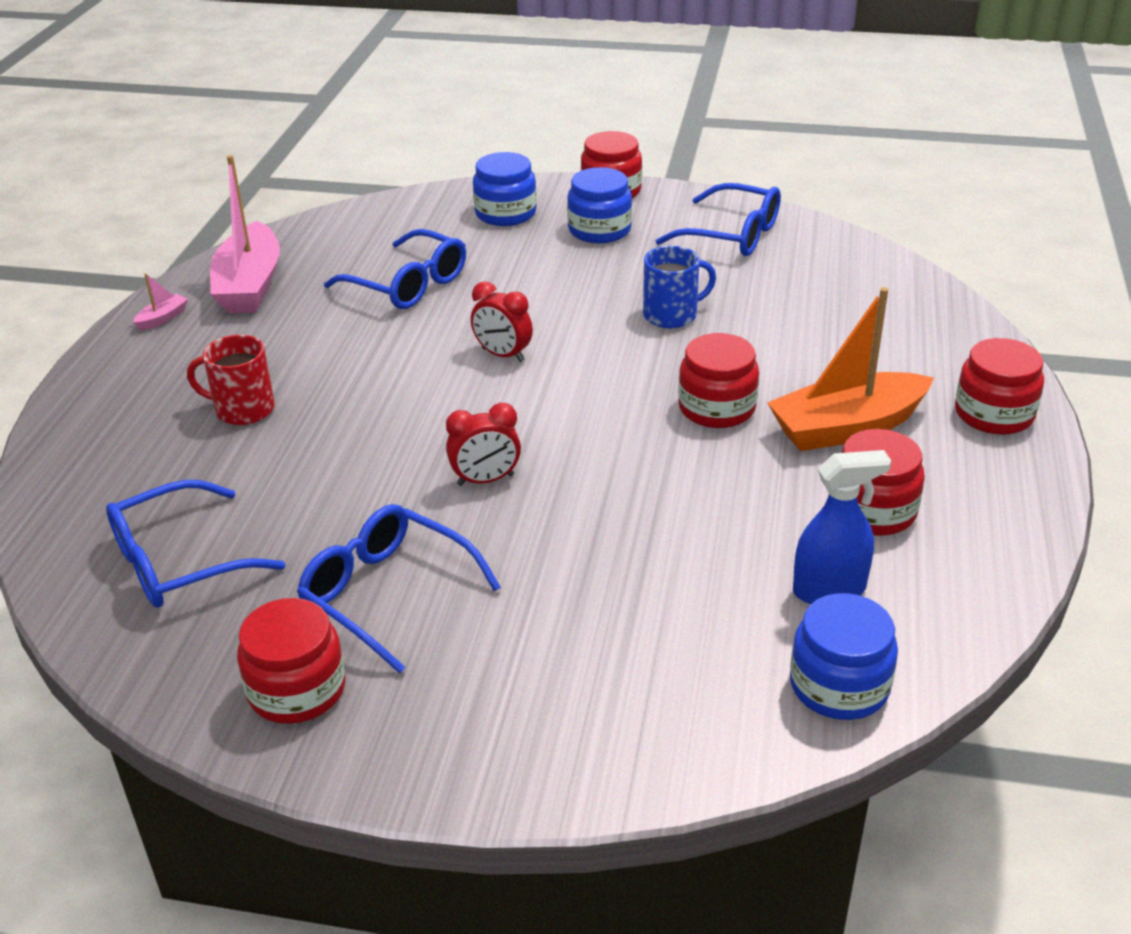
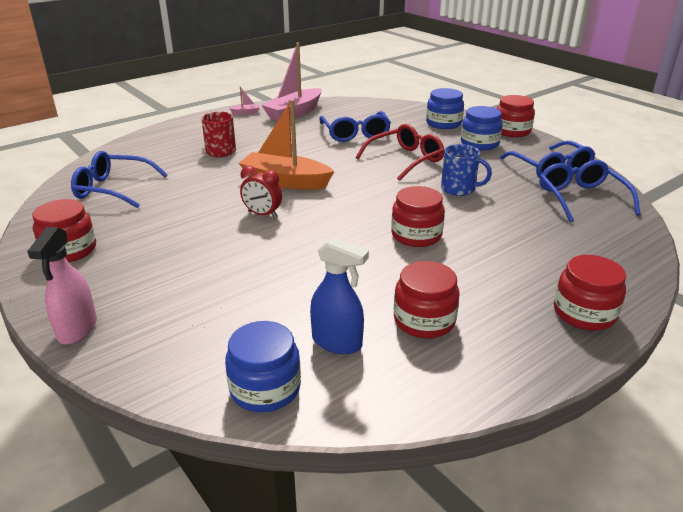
camera: 40 degrees right, 5 degrees down
blue glasses [297,504,501,674] -> blue glasses moved to [540,160,640,222]
red clock [471,281,533,362] -> none
orange boat [767,287,934,451] -> orange boat moved to [239,99,334,190]
none -> pink spray bottle [27,227,97,345]
none -> red glasses [355,124,444,181]

